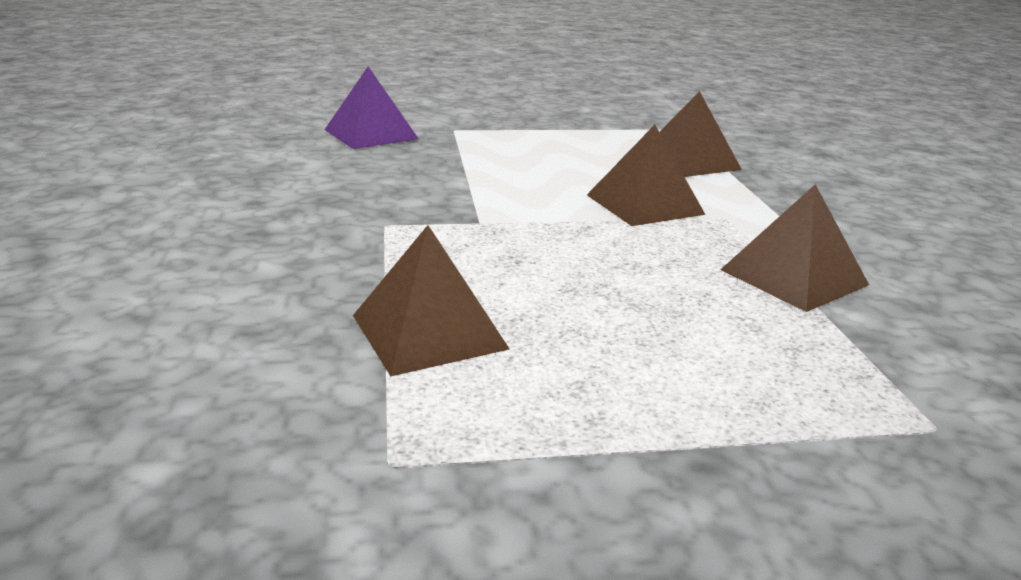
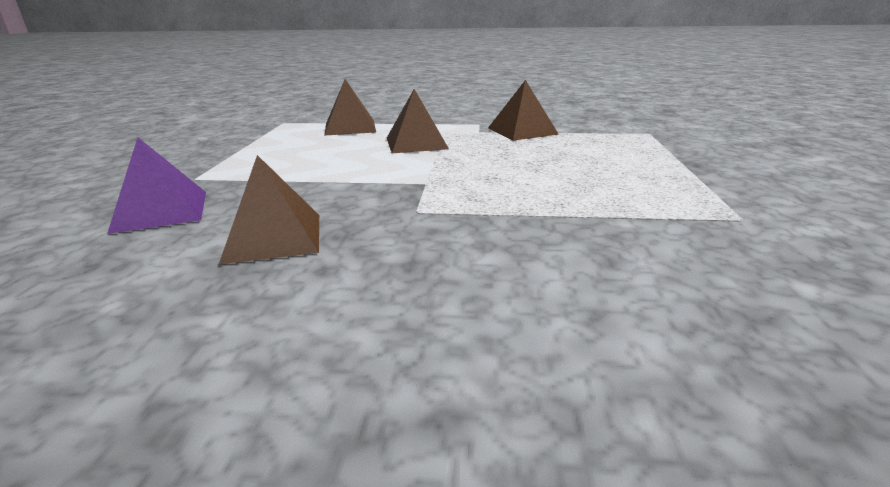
camera: 75 degrees left, 0 degrees up
brown pyramid [353,225,509,376] -> brown pyramid moved to [219,155,319,264]

